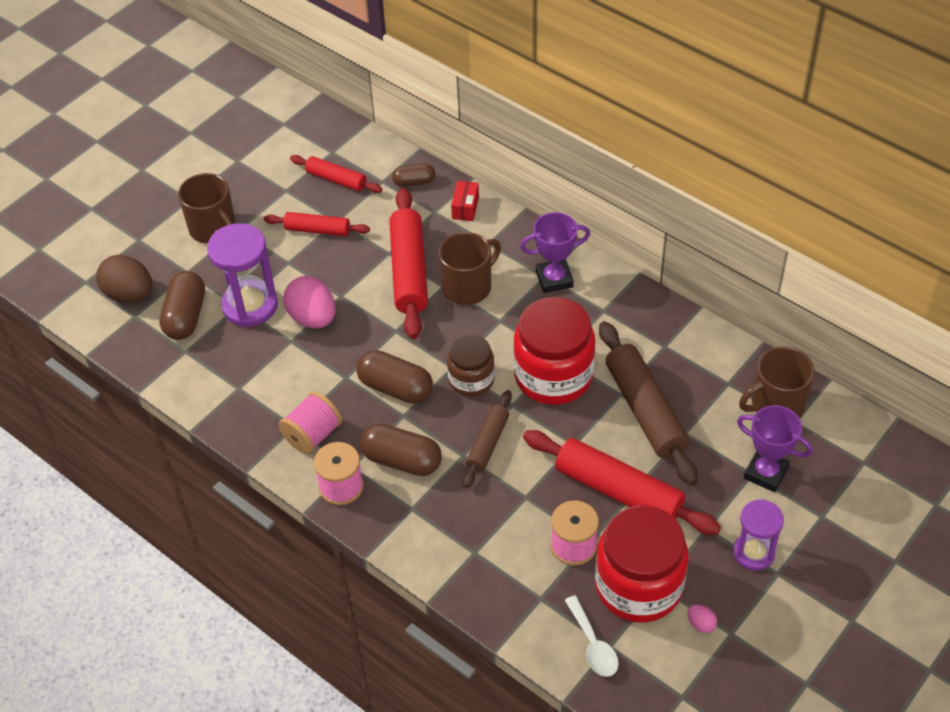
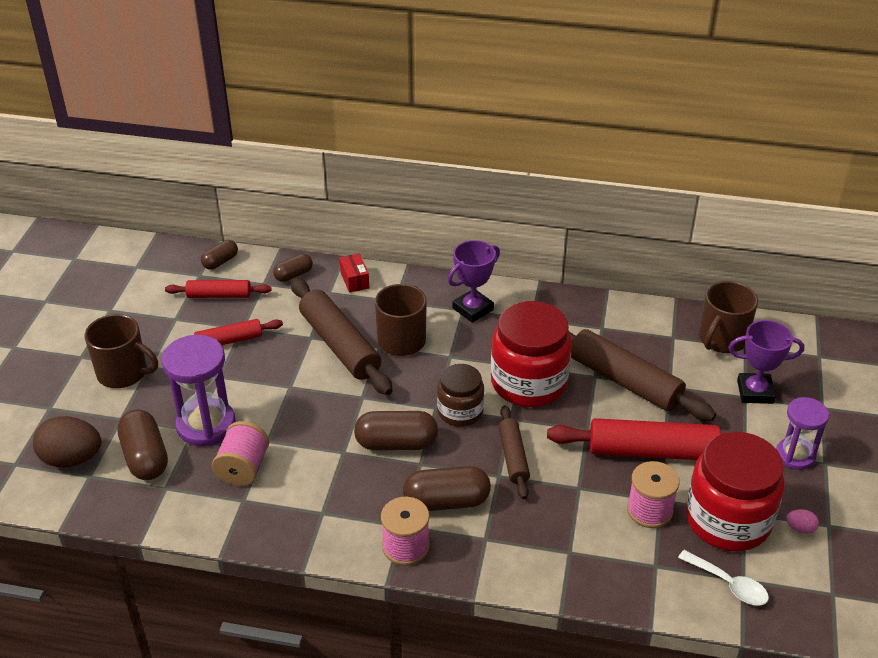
camera: 30 degrees left, 10 degrees down
pink spool [279,392,342,454] -> pink spool moved to [212,421,269,486]
pink egg [283,276,335,328] -> none
red rolling pin [389,188,428,339] -> brown rolling pin [291,278,393,395]
none -> brown capsule [201,240,238,269]

